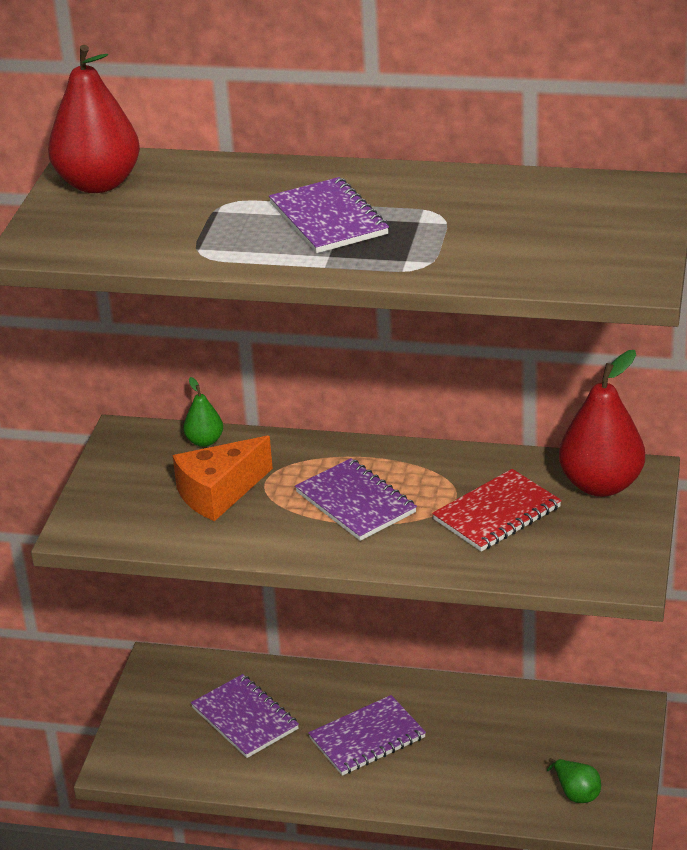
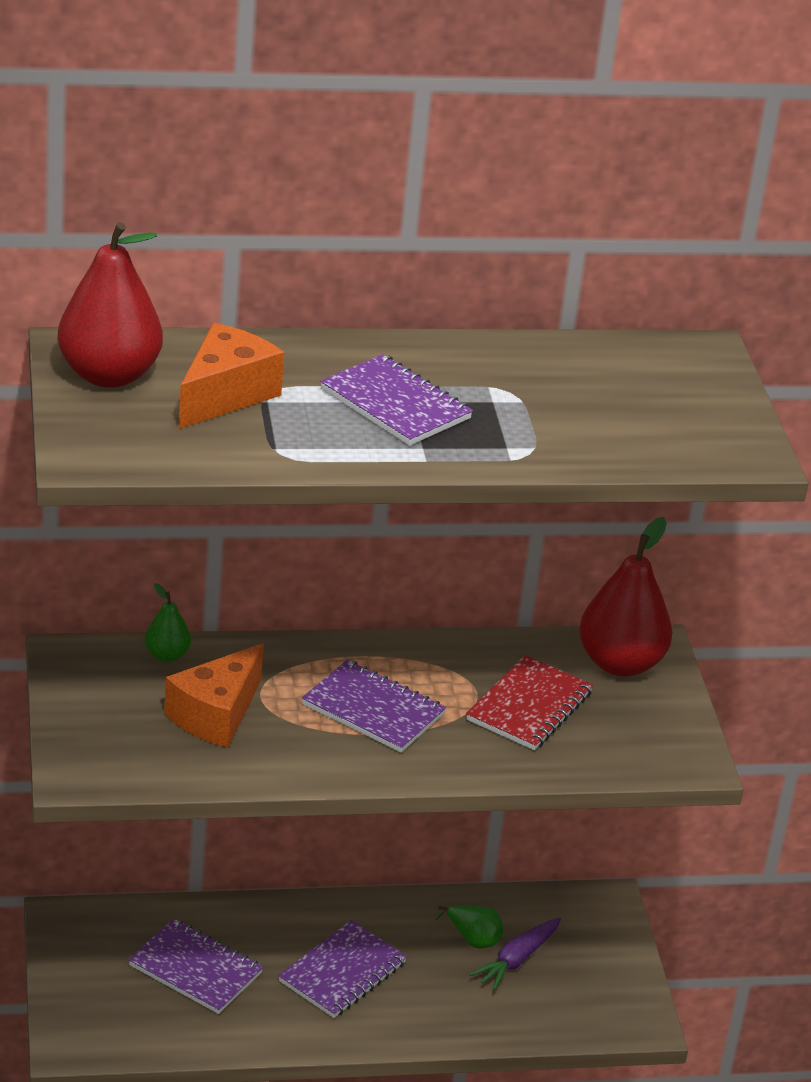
camera: 25 degrees left, 0 degrees up
green pear [547,758,601,803] -> green pear moved to [436,905,504,949]
none -> orange cheese [179,323,284,429]
none -> purple carrot [470,917,561,991]

